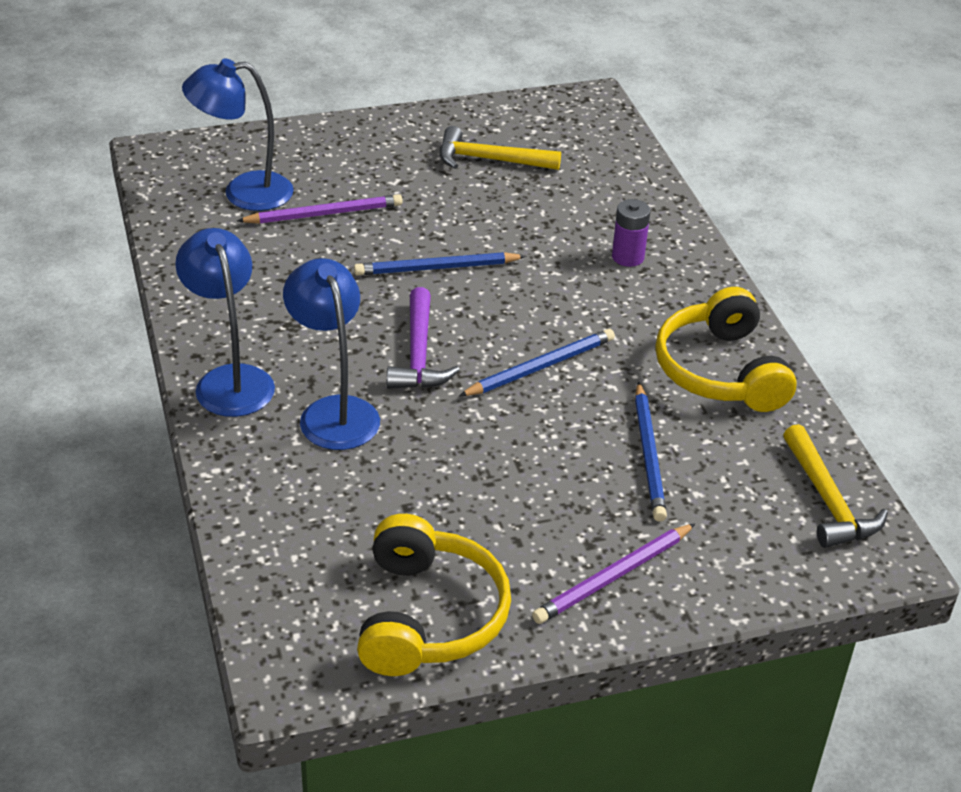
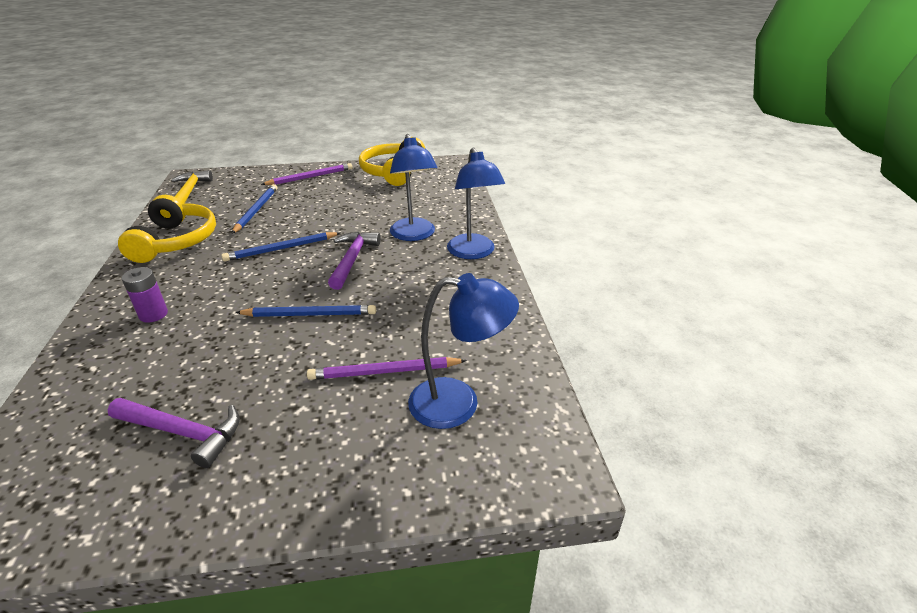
camera: 170 degrees left, 5 degrees down
yellow hammer [440,126,561,170] -> purple hammer [107,398,240,468]

